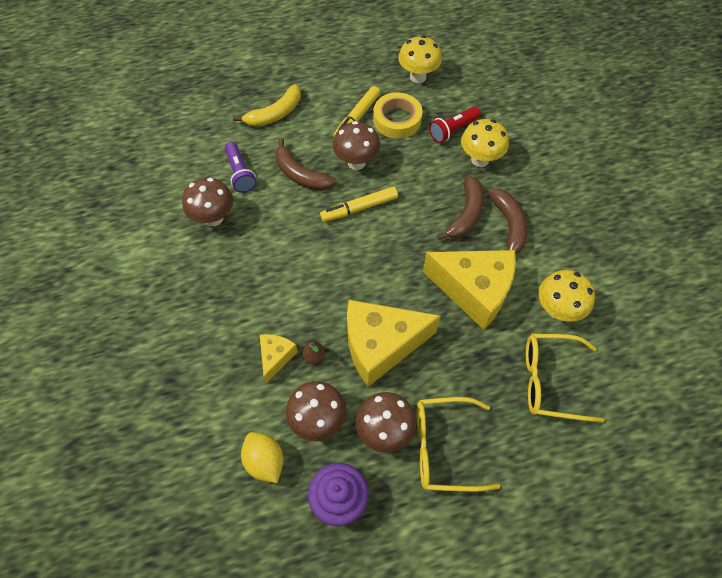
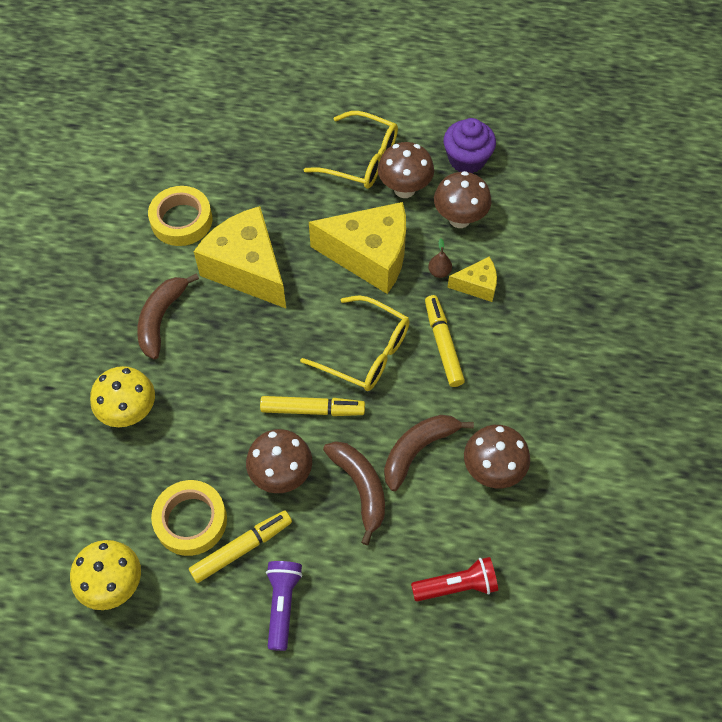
camera: 155 degrees left, 0 degrees up
purple flashlight [225,142,257,193] -> purple flashlight moved to [266,561,303,651]
yellow banana [233,84,301,127] -> none
yellow lemon [241,432,284,483] -> none
yellow cheese [260,334,298,384] -> yellow cheese turned 135 degrees counterclockwise [447,257,497,302]
red flashlight [429,106,481,143] -> red flashlight moved to [411,557,498,602]
brown banana [437,175,484,240] -> brown banana moved to [384,415,474,491]
yellow glasses [526,334,605,423] -> yellow glasses moved to [300,295,410,391]
yellow mushroom [539,270,595,322] -> yellow tape [148,186,212,246]
none -> yellow marker [425,295,465,387]

